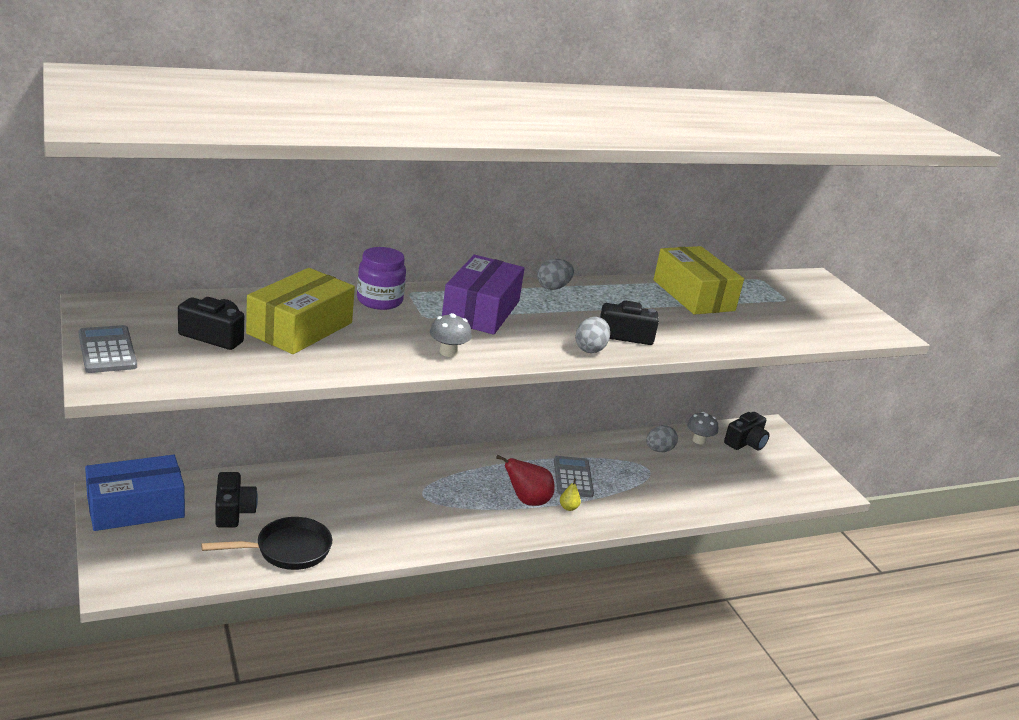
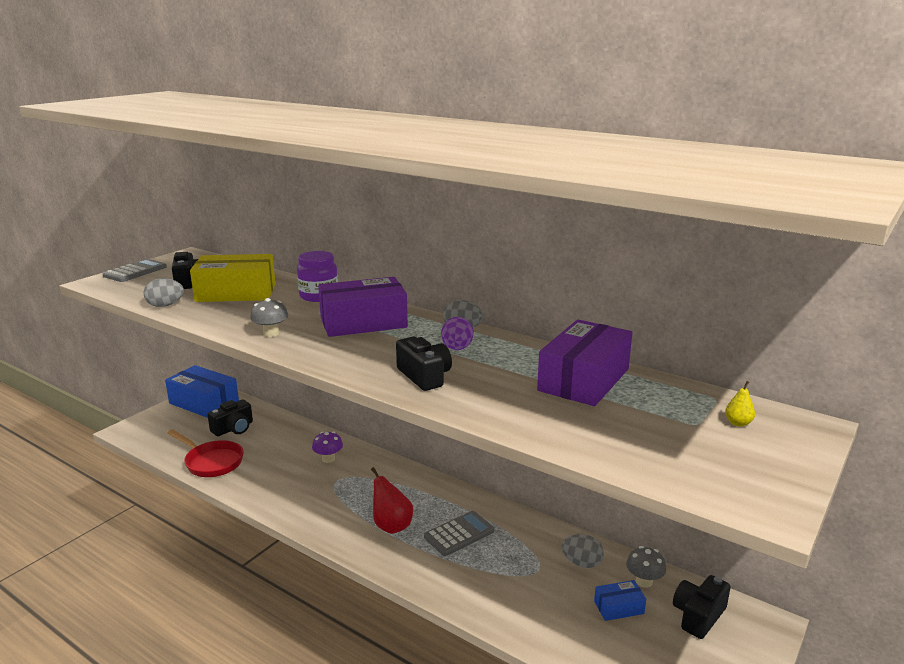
camera: 60 degrees right, 5 degrees down
black pan [201,517,332,570] -> red pan [167,429,244,477]
yellow pear [560,478,581,511] -> yellow pear moved to [725,381,755,427]
grey egg [575,317,610,353] -> grey egg moved to [143,278,184,307]
yellow box [653,246,744,315] -> purple box [537,320,632,406]
black camera [724,412,770,451] -> black camera turned 120 degrees clockwise [673,575,731,639]
none -> purple mushroom [312,431,343,463]
none -> purple egg [441,317,474,350]
none -> blue box [594,580,646,621]

